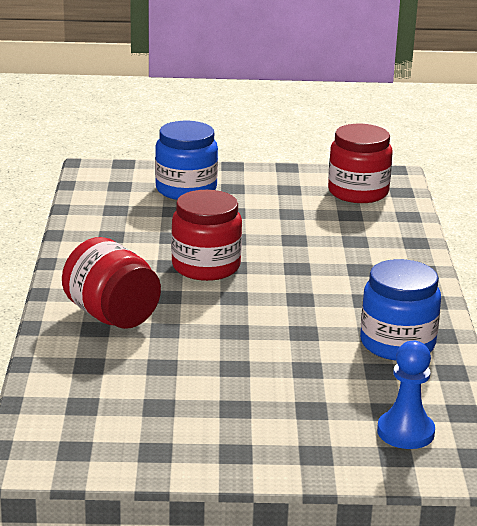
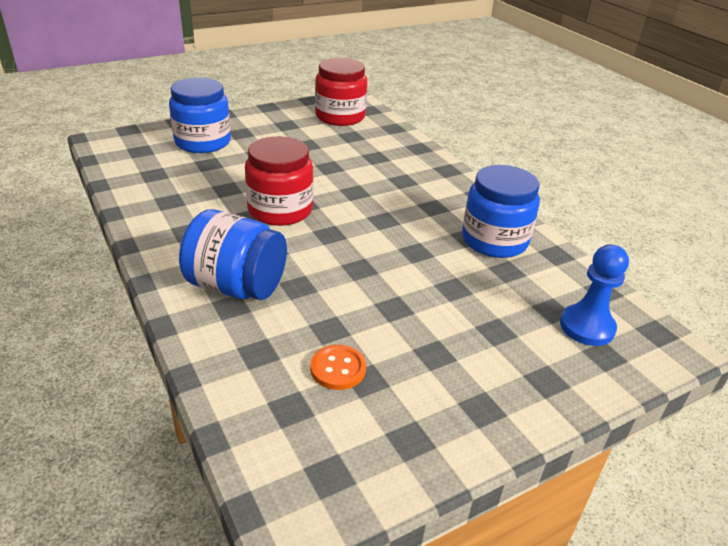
camera: 30 degrees left, 10 degrees up
red jar [62,237,161,329] -> blue jar [179,209,287,300]
none -> orange button [310,345,366,390]

